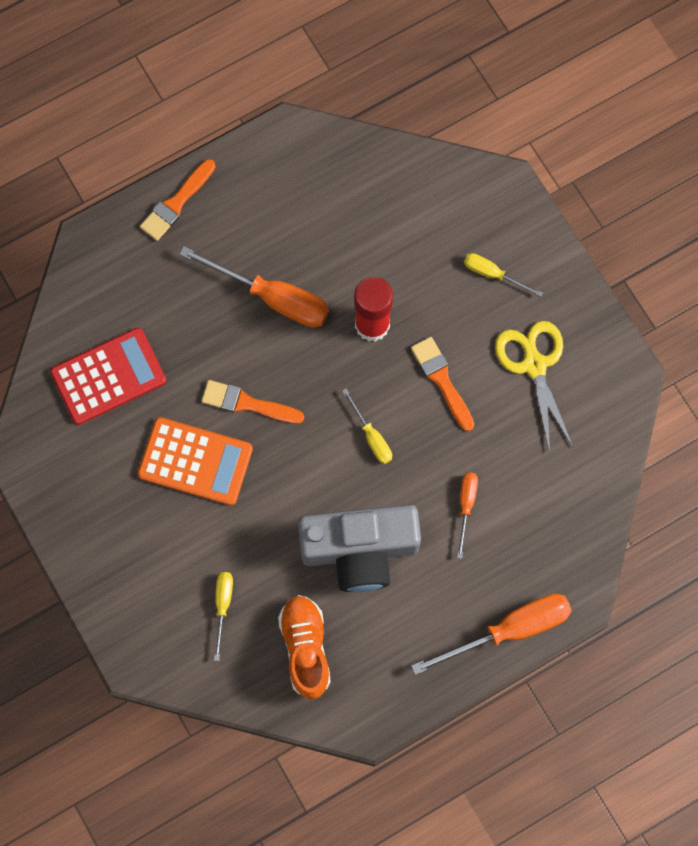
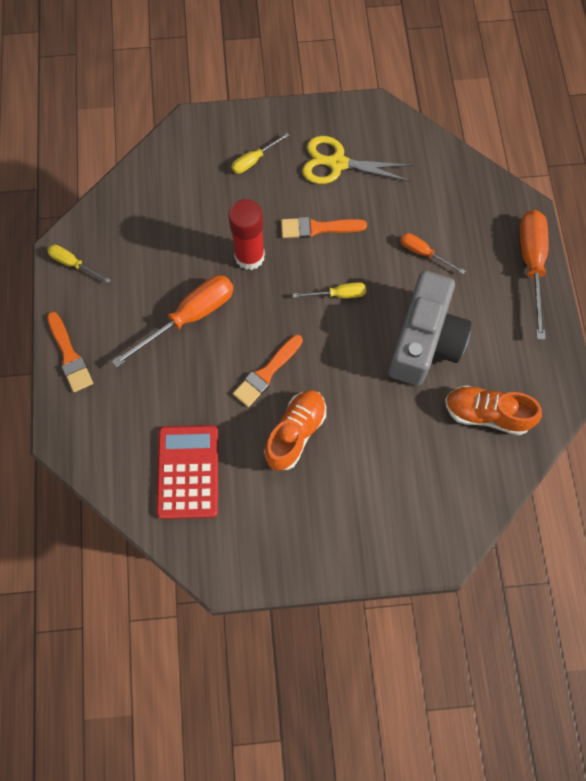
camera: 65 degrees left, 5 degrees down
orange calculator [138,417,253,506] -> orange shoe [264,390,326,471]
yellow screwdriver [214,572,233,661] -> yellow screwdriver moved to [47,245,111,283]

